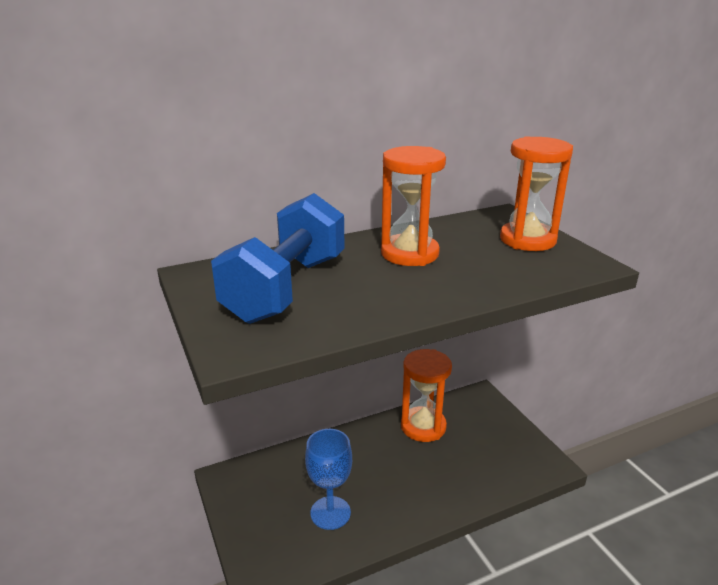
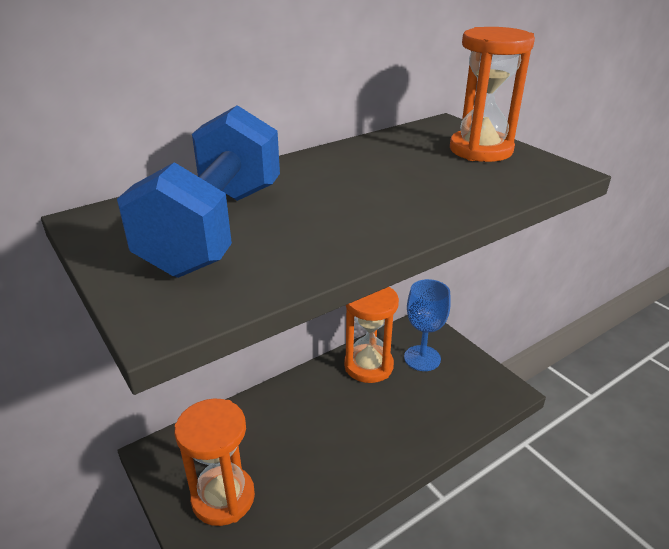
camera: 10 degrees left, 5 degrees up
blue goblet [305,429,352,530] -> blue goblet moved to [404,279,451,371]
orange hourglass [381,146,446,266] -> orange hourglass moved to [174,399,255,526]

